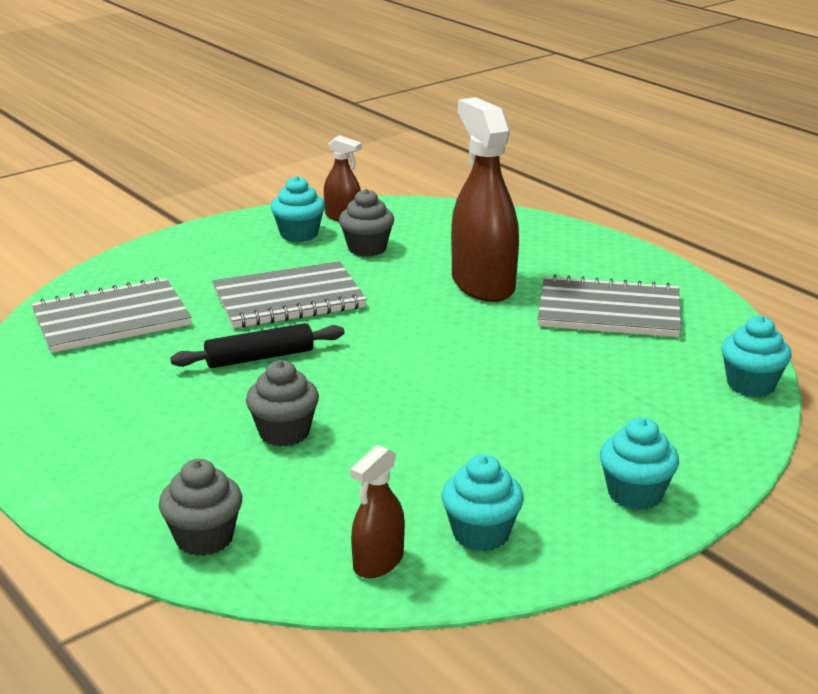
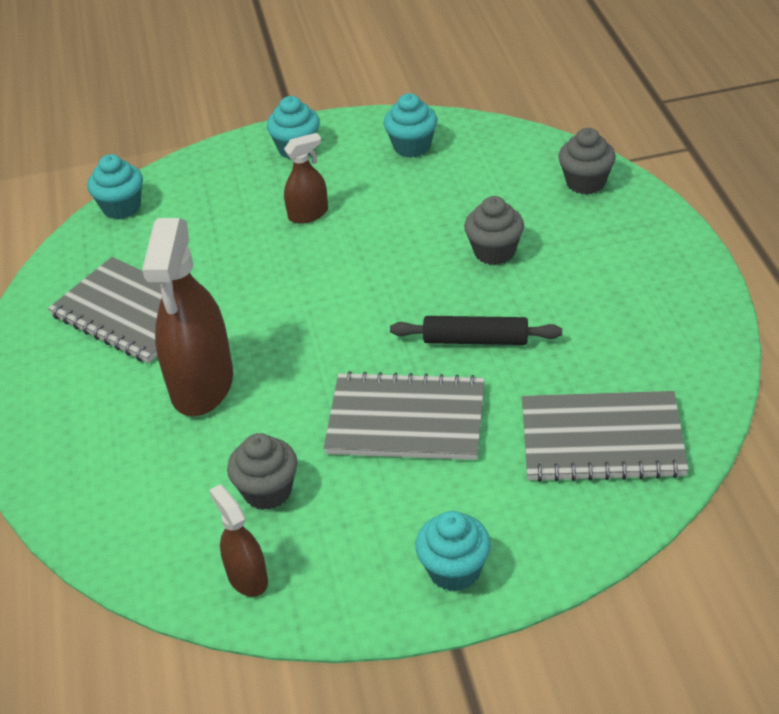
camera: 150 degrees left, 15 degrees up
turquoise cupcake [271,176,325,242] -> turquoise cupcake moved to [415,511,491,592]
brown spray bottle [350,445,405,578] -> brown spray bottle moved to [284,133,328,224]

